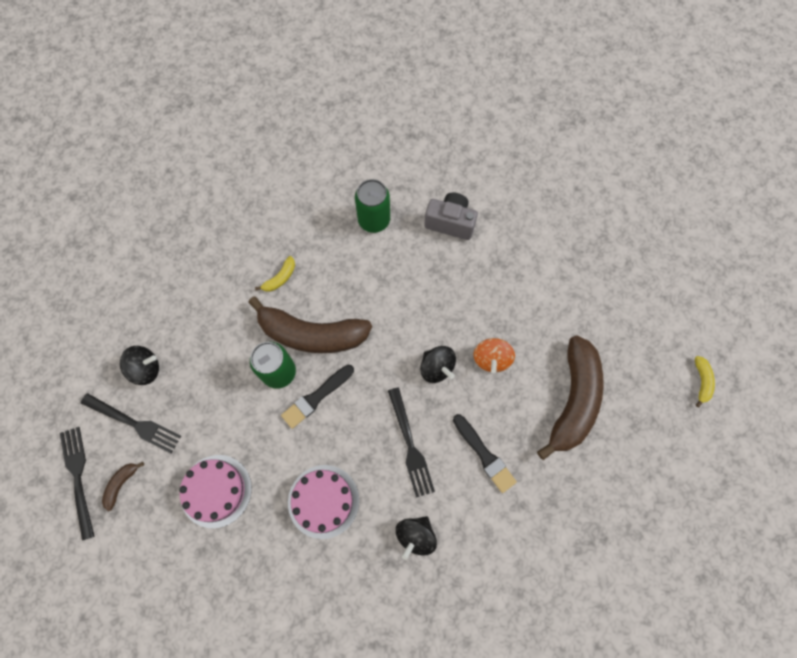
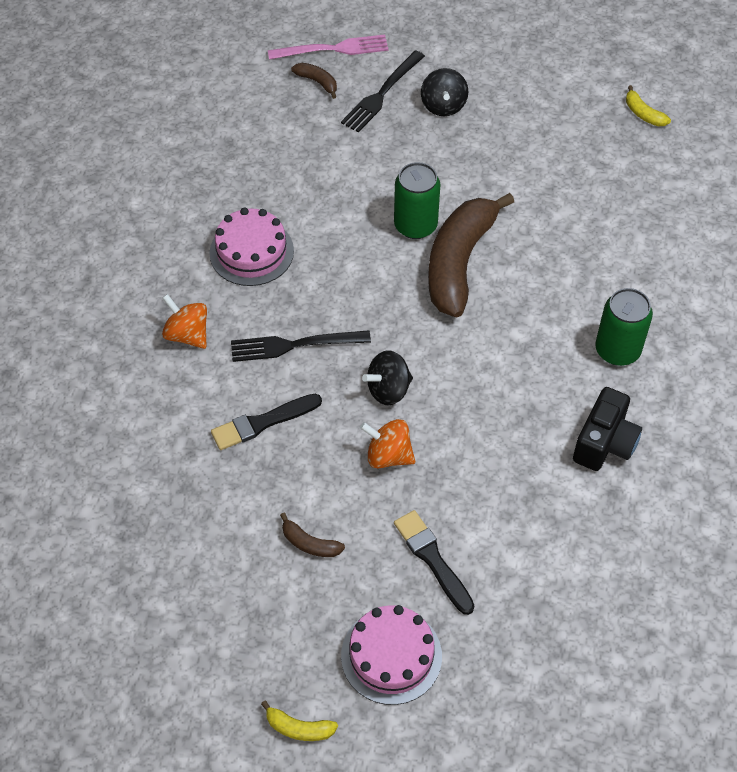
camera: 100 degrees right, 15 degrees down
black fork [60,427,95,541] -> pink fork [268,35,389,60]
pink cake [179,455,252,528] -> pink cake moved to [341,605,442,705]
yellow banana [255,256,295,292] -> yellow banana moved to [626,85,671,126]
black brush [281,365,354,429] -> black brush moved to [394,510,474,615]
black spinning top [396,516,437,560] -> orange spinning top [162,294,207,349]
grey camera [424,192,478,240] -> black camera [573,387,642,471]
brown banana [537,335,604,460] -> brown banana [280,513,345,557], size x0.41

